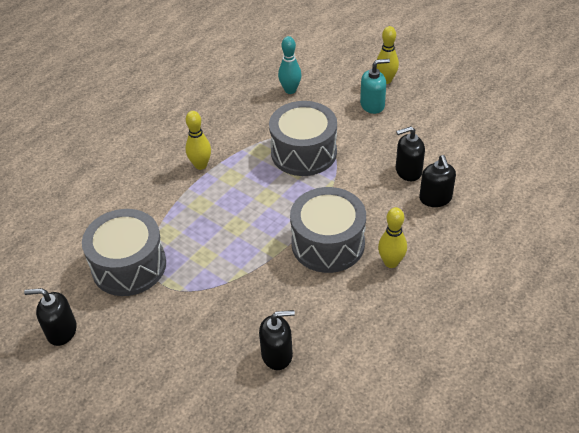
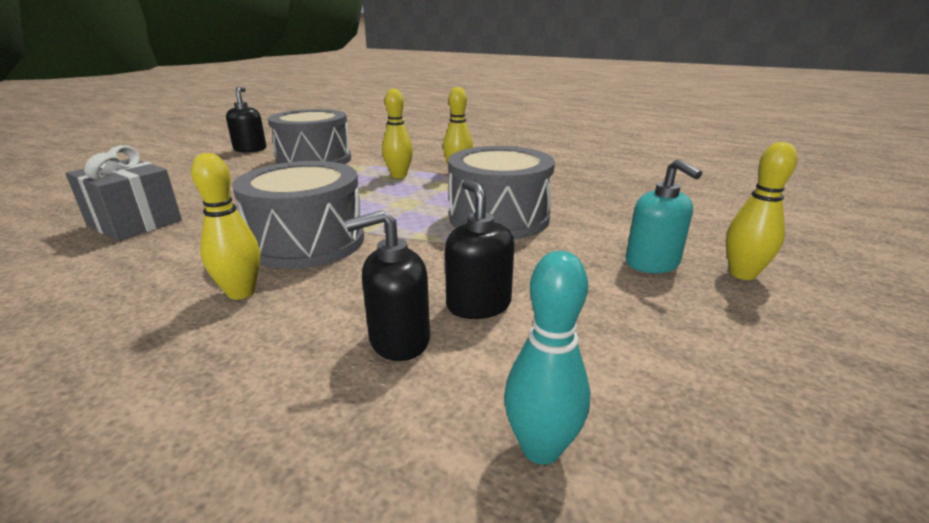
camera: 80 degrees right, 20 degrees down
black soap dispenser [259,310,295,370] -> grey gift [65,145,182,241]
turquoise bowling pin [278,36,301,94] -> turquoise bowling pin moved to [504,251,590,465]
none -> yellow bowling pin [382,88,413,178]

